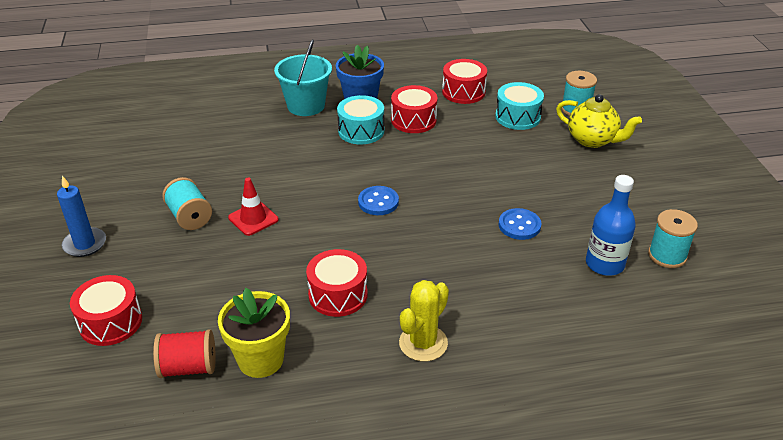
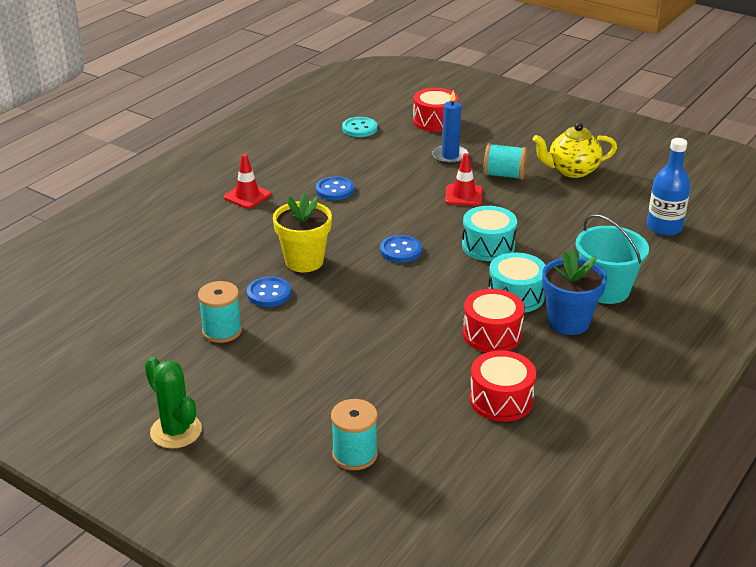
camera: 135 degrees right, 5 degrees down
blue candle [57,176,106,257] -> blue candle moved to [432,90,469,165]
red spool [153,329,216,378] -> turquoise button [342,117,377,137]
yellow flower pot [218,288,290,378] -> yellow flower pot moved to [273,193,332,272]
red drum [306,249,368,317] -> blue button [316,176,354,200]
yellow cactus [399,280,449,362] -> red traffic cone [224,154,271,209]
turquoise drum [495,82,544,130] -> turquoise drum moved to [462,206,517,261]
yellow teapot [556,94,642,148] -> yellow teapot moved to [533,123,617,178]
blue bottle [586,175,636,276] -> blue bottle moved to [647,138,691,236]
turquoise spool [648,209,698,268] -> turquoise spool moved to [198,281,242,343]
none -> green cactus [144,357,202,448]

